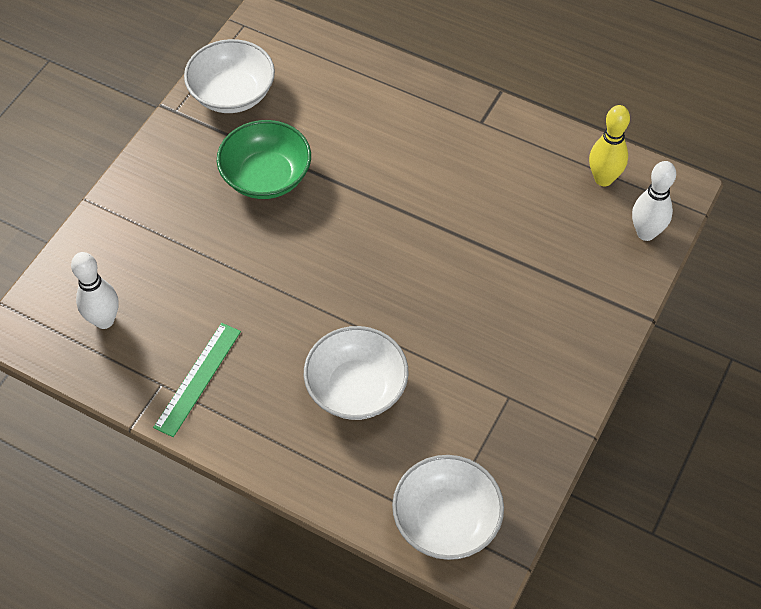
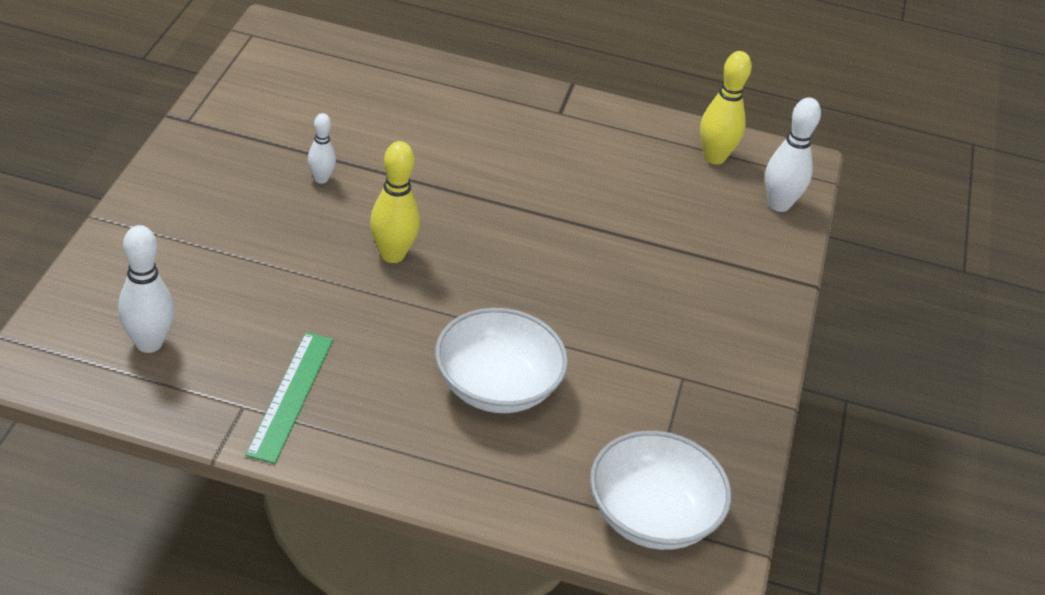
camera: 20 degrees left, 15 degrees down
white bowl [184,39,275,113] -> none
green bowl [217,120,311,199] -> white bowling pin [308,113,336,184]
none -> yellow bowling pin [370,141,420,263]

